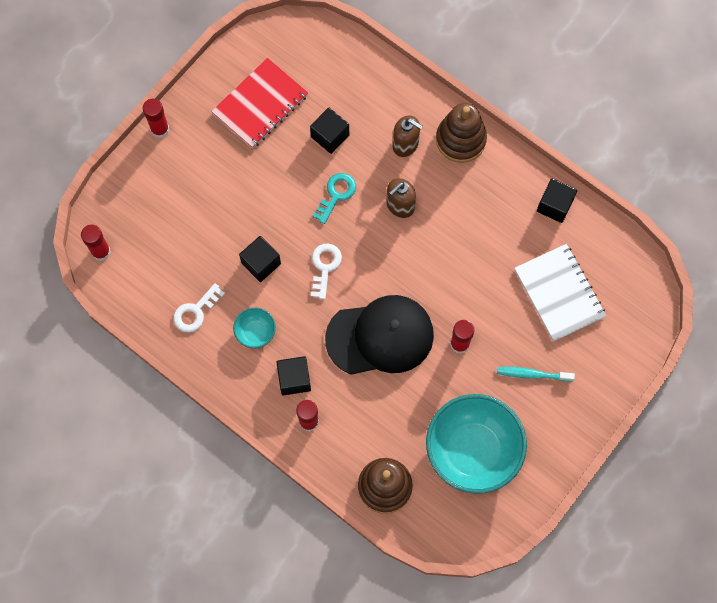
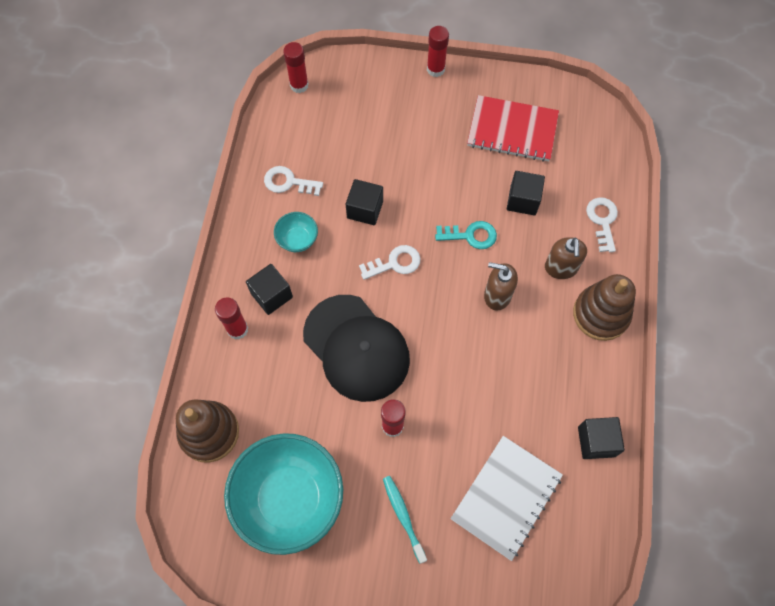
camera: 60 degrees right, 5 degrees down
none -> white key [586,197,618,252]

